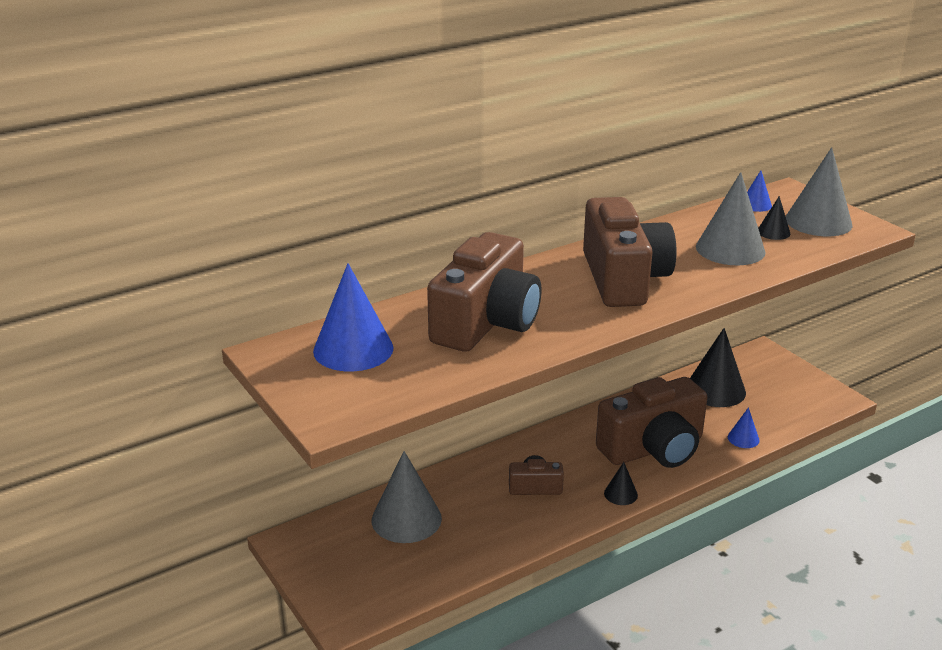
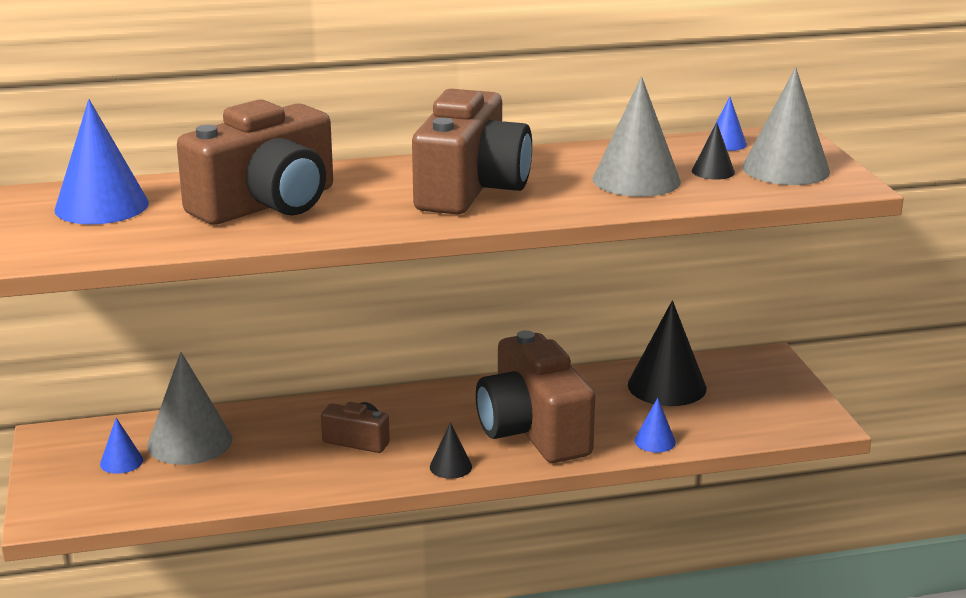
camera: 20 degrees right, 5 degrees down
brown camera [596,377,708,468] -> brown camera turned 75 degrees clockwise [476,330,595,463]
none -> blue cone [100,418,143,474]

